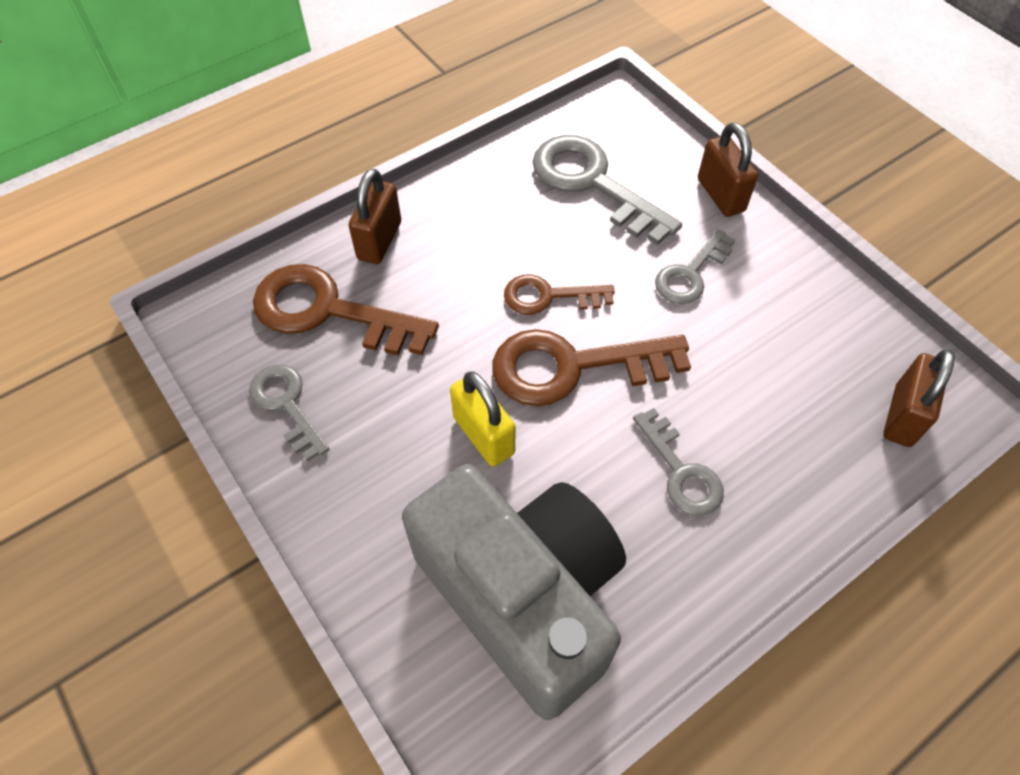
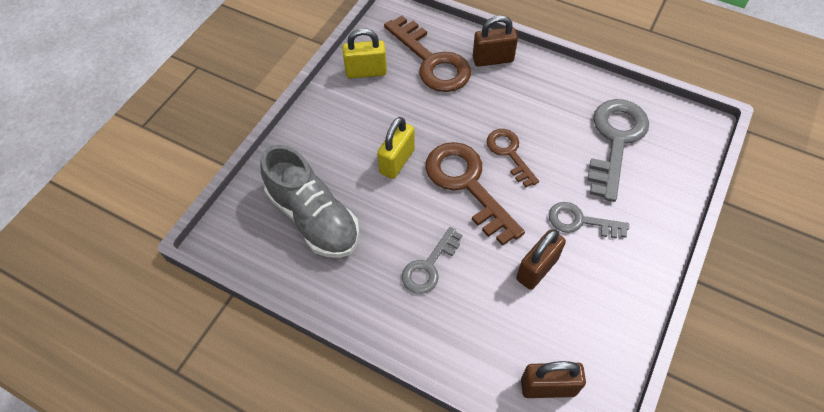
camera: 65 degrees right, 0 degrees up
grey key [249,364,330,461] -> yellow padlock [343,28,387,79]
brown key [253,264,439,355] -> brown key turned 150 degrees clockwise [384,16,471,92]
grey camera [402,464,626,720] -> grey shoe [260,145,360,258]
brown padlock [698,123,758,217] -> brown padlock moved to [516,229,566,290]

